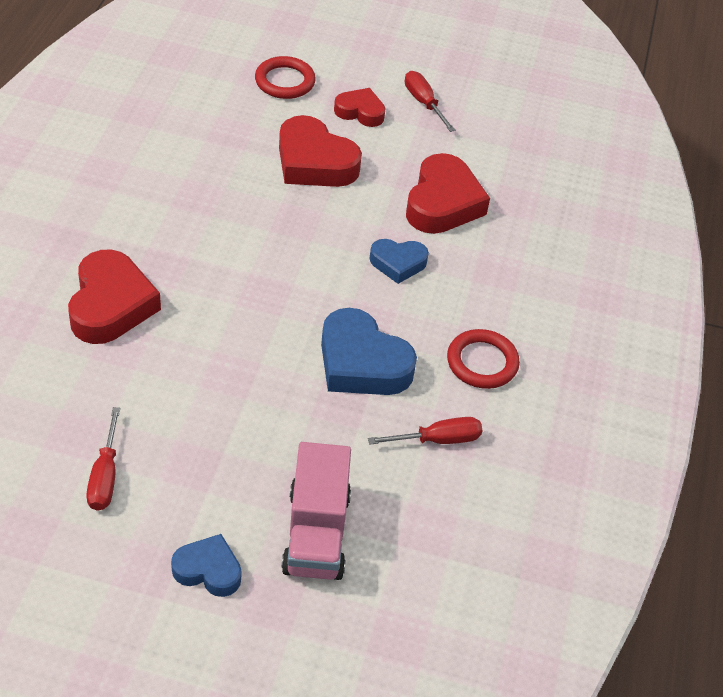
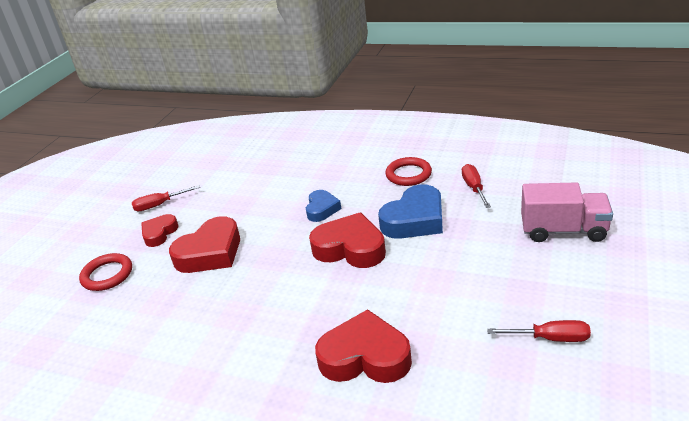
camera: 75 degrees left, 15 degrees down
blue heart [171,534,241,597] -> none
red heart [406,153,490,234] -> red heart moved to [309,212,386,268]

